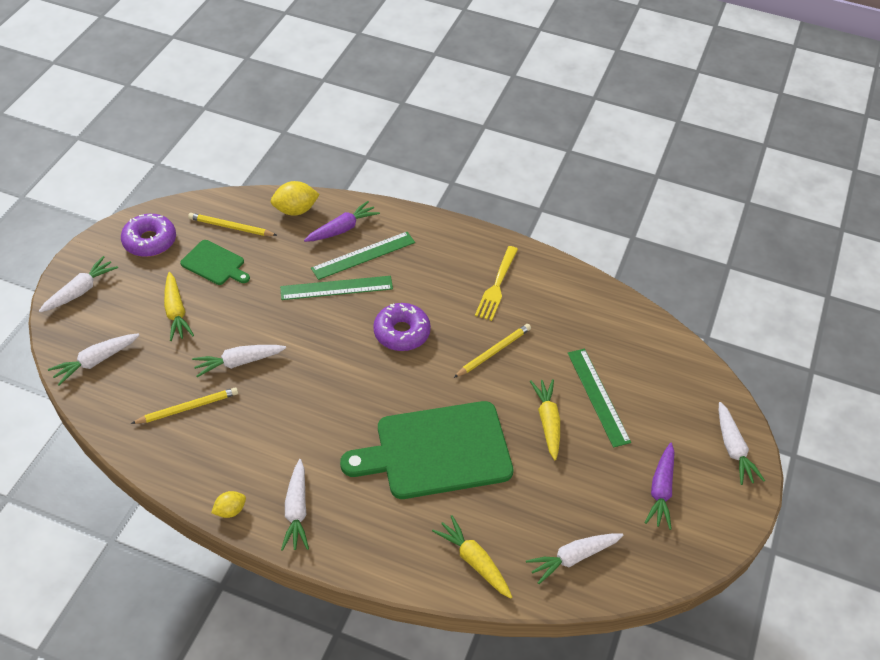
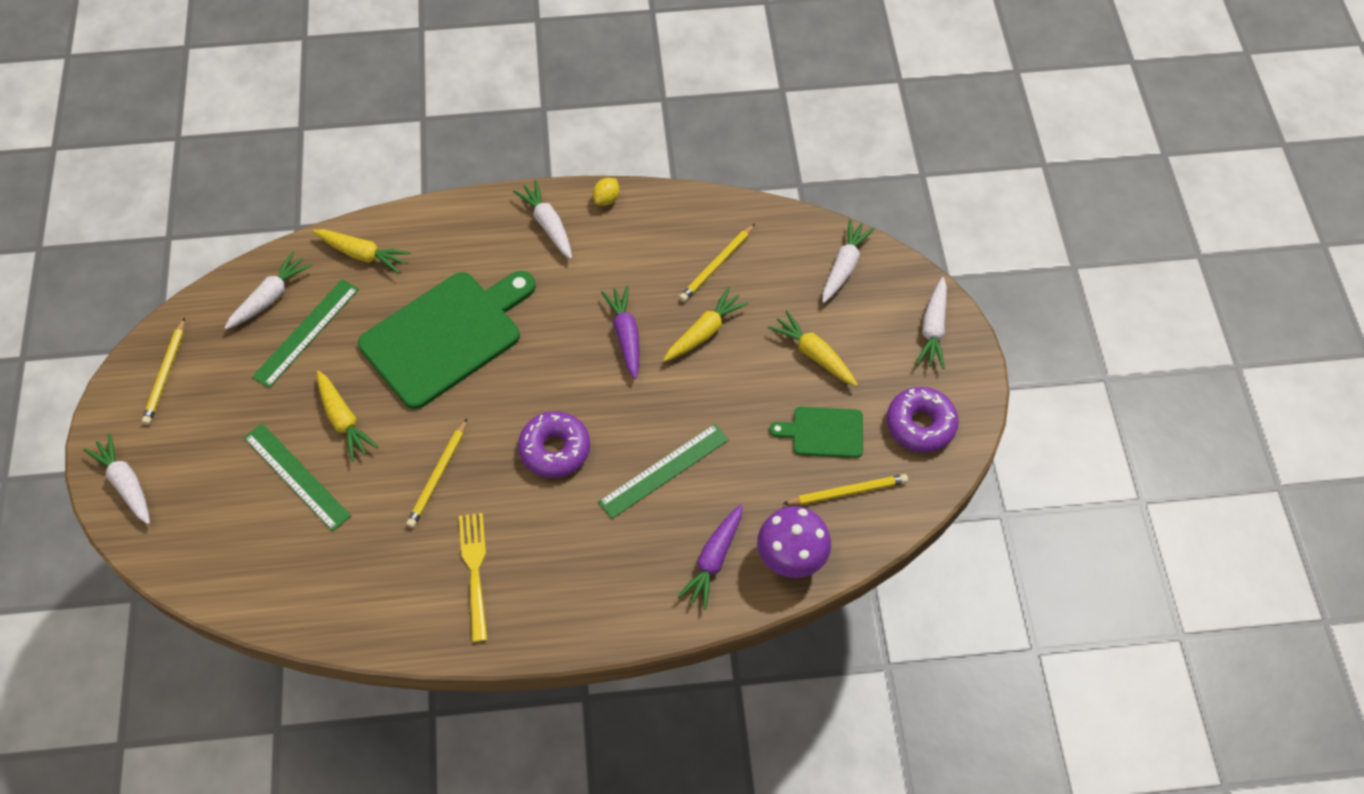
camera: 155 degrees right, 10 degrees up
white carrot [192,345,286,377] -> yellow carrot [663,287,749,361]
yellow lemon [271,181,320,216] -> purple mushroom [757,506,831,578]
green ruler [311,232,415,280] -> green ruler moved to [252,279,359,388]
purple carrot [645,443,674,530] -> purple carrot moved to [601,286,640,379]
none -> yellow pencil [142,317,185,425]

